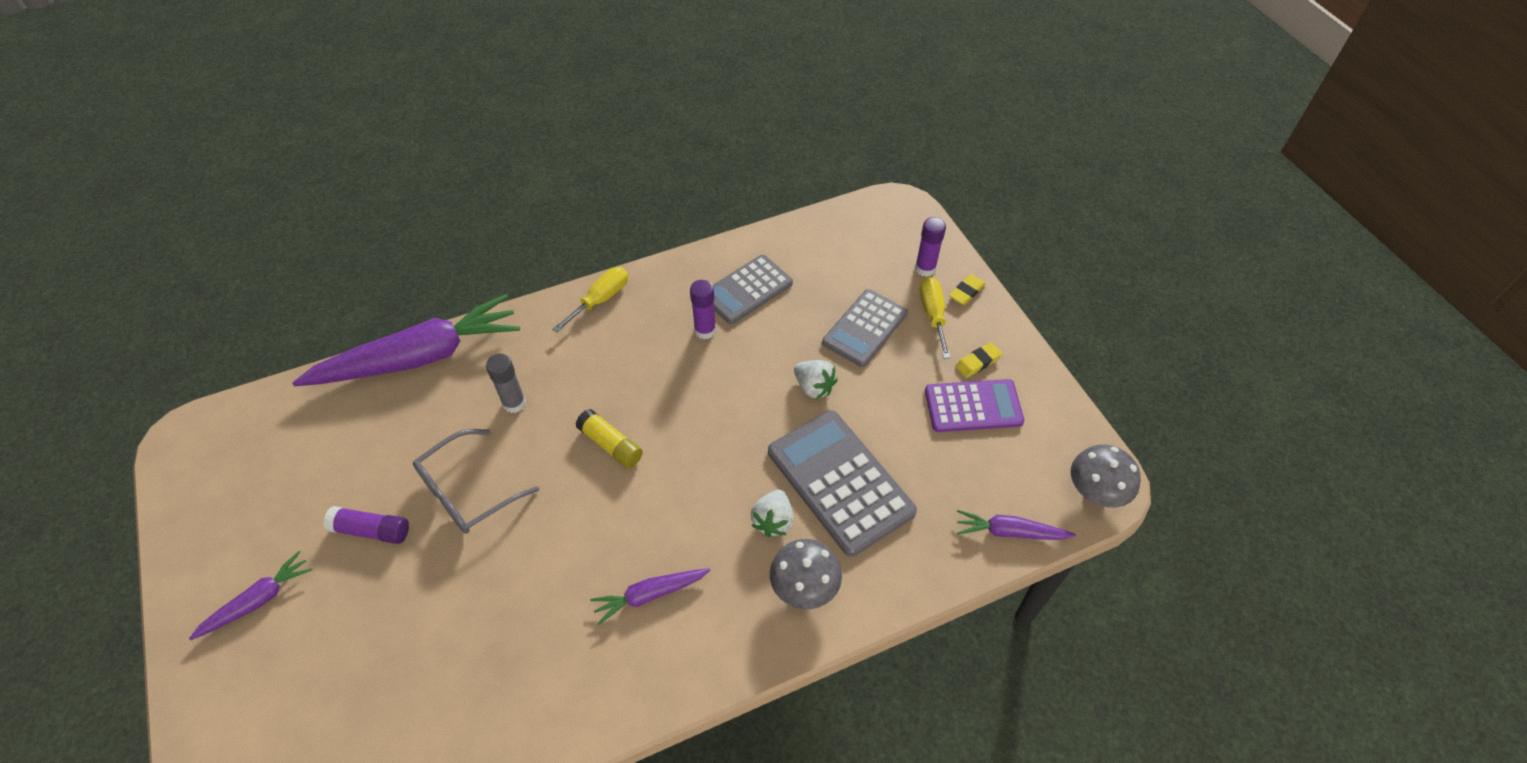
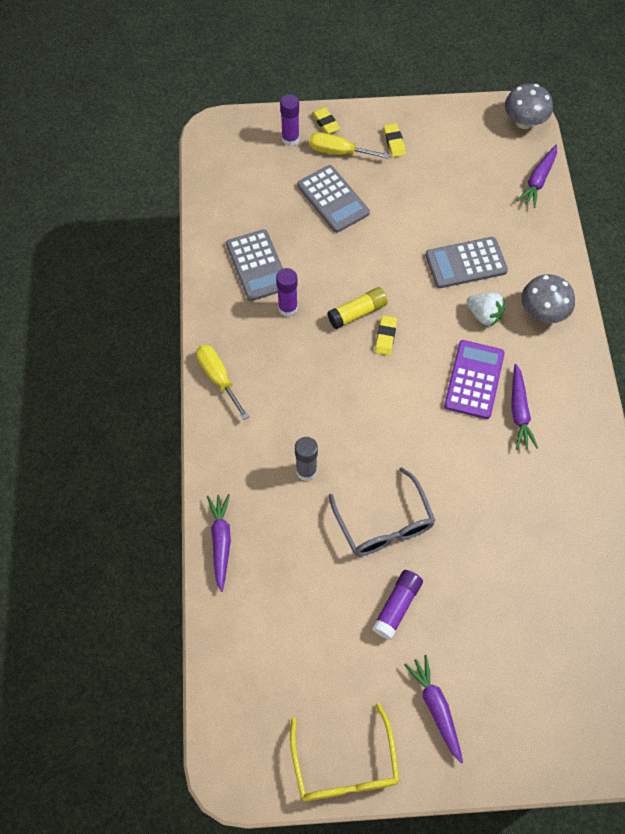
camera: 70 degrees left, 10 degrees up
purple carrot [292,294,520,386] -> purple carrot [207,494,231,592], size x0.47
yellow glue stick [575,409,643,469] -> yellow glue stick moved to [327,287,388,329]
grey calculator [768,410,917,557] -> grey calculator [425,237,508,288], size x0.66
white strawberry [794,360,837,399] -> none
purple calculator [925,379,1024,432] -> purple calculator moved to [444,340,505,419]
none -> yellow glasses [290,703,399,801]
none -> yellow eraser [375,315,397,355]

